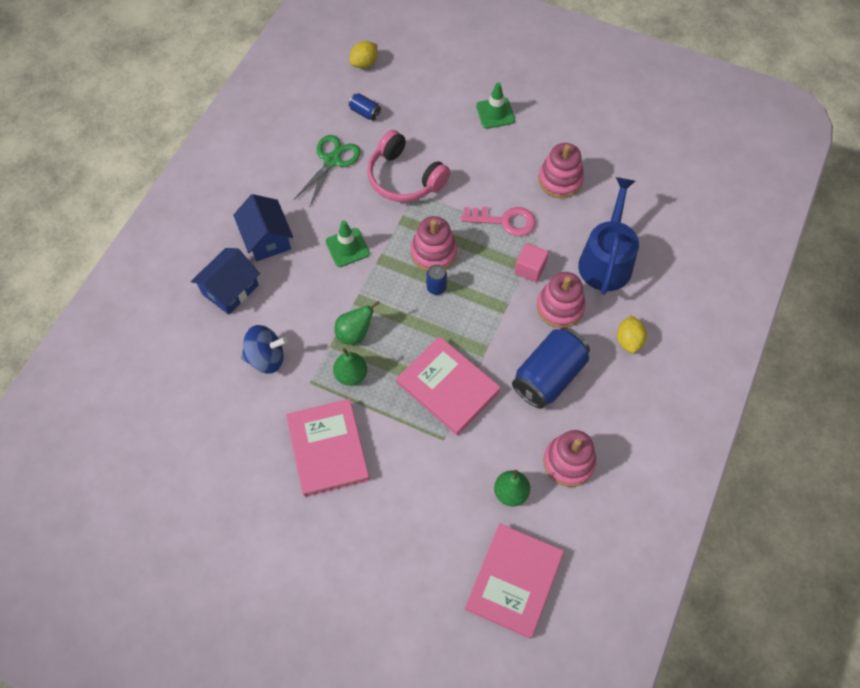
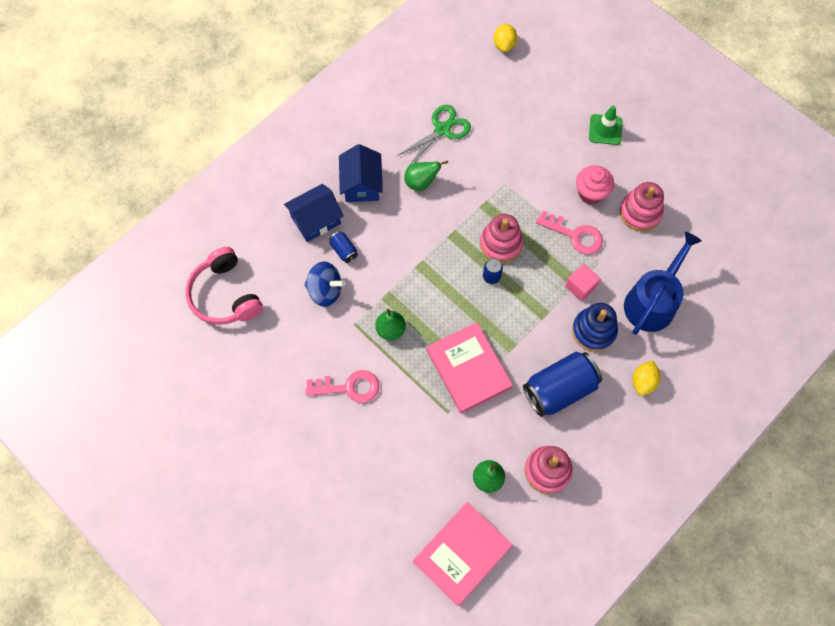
camera: 20 degrees right, 5 degrees up
pink book [286,399,370,497] -> pink key [305,370,379,403]
green traffic cone [326,221,370,267] -> none
green pear [335,301,380,345] -> green pear moved to [404,160,448,191]
blue can [349,93,381,121] -> blue can moved to [329,231,358,263]
yellow lemon [350,41,378,68] -> yellow lemon turned 60 degrees counterclockwise [494,23,517,52]
pink headphones [367,130,450,202] -> pink headphones moved to [185,247,263,325]
pink stacking toy [537,272,586,328] -> blue stacking toy [572,303,618,352]
none -> pink cupcake [576,165,614,205]

